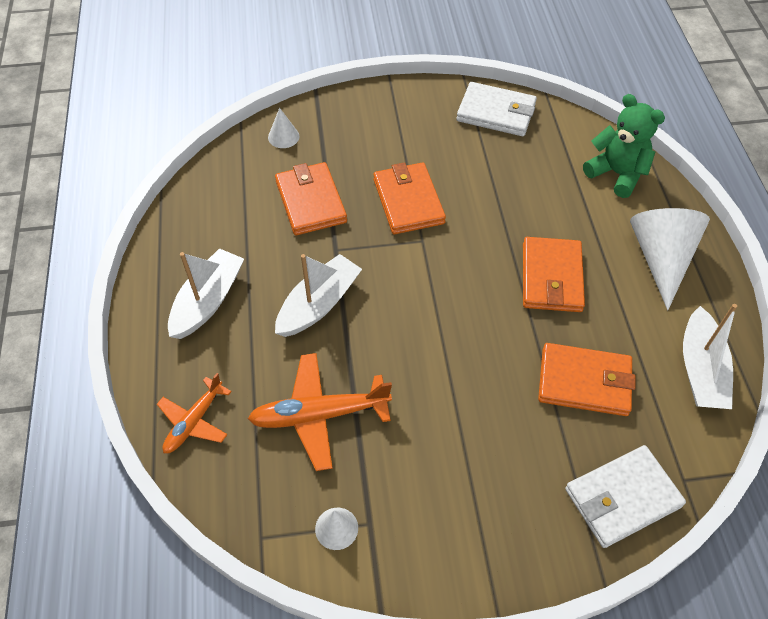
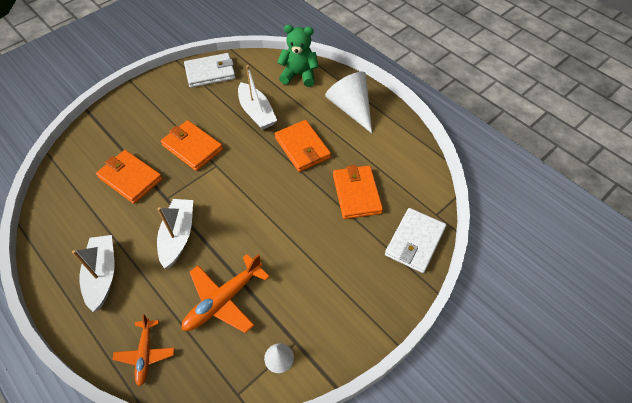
camera: 35 degrees left, 0 degrees up
white cone [268,108,300,148] -> none
orange wallet [538,343,636,416] -> orange wallet turned 75 degrees counterclockwise [333,165,383,219]
white boat [683,304,737,409] -> white boat moved to [238,65,277,130]

